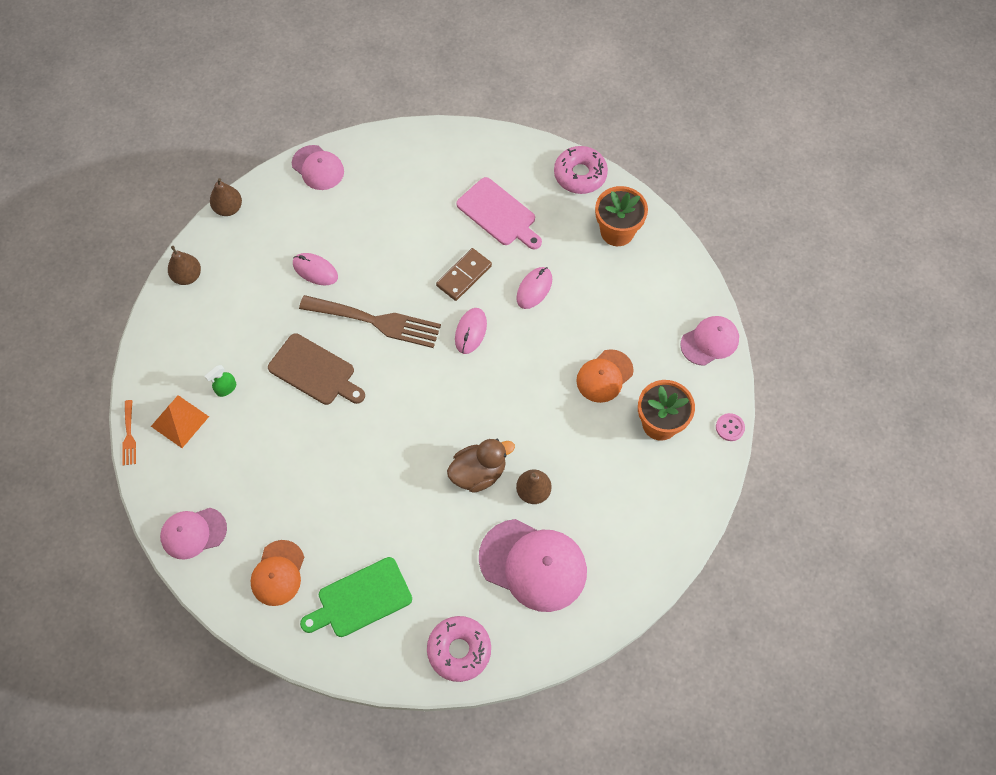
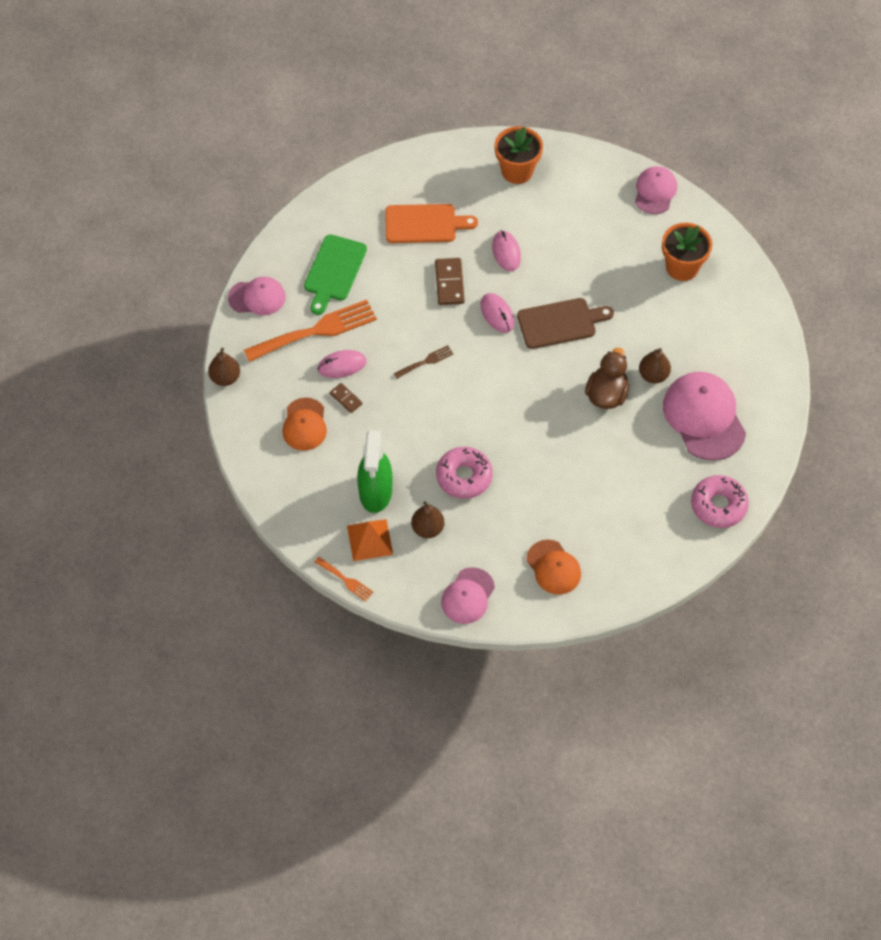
camera: 45 degrees left, 5 degrees down
brown pear [168,246,201,285] -> brown pear moved to [411,501,444,538]
green spray bottle [204,365,236,397] -> green spray bottle [357,430,392,513], size x2.28
brown cutting board [268,333,365,405] -> brown cutting board moved to [517,298,614,349]
brown fork [299,295,441,348] -> brown fork [394,345,453,379], size x0.46
green cutting board [300,557,412,637] -> green cutting board moved to [304,235,367,315]
pink cutting board [456,177,542,250] -> orange cutting board [385,204,478,243]
pink cap [479,519,587,612] -> pink cap turned 90 degrees counterclockwise [663,372,746,461]
pink donut [554,146,608,194] -> pink donut moved to [436,447,493,499]
orange cap [576,349,634,403] -> orange cap moved to [282,398,327,451]
pink button [716,413,745,441] -> none
none -> orange fork [244,300,377,362]
none -> brown domino [330,383,362,413]

